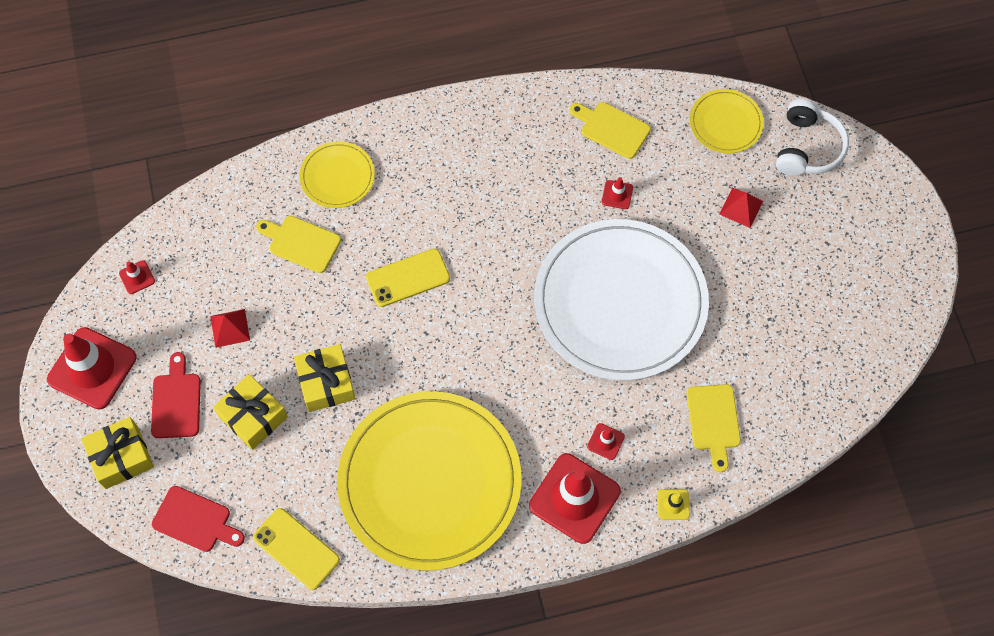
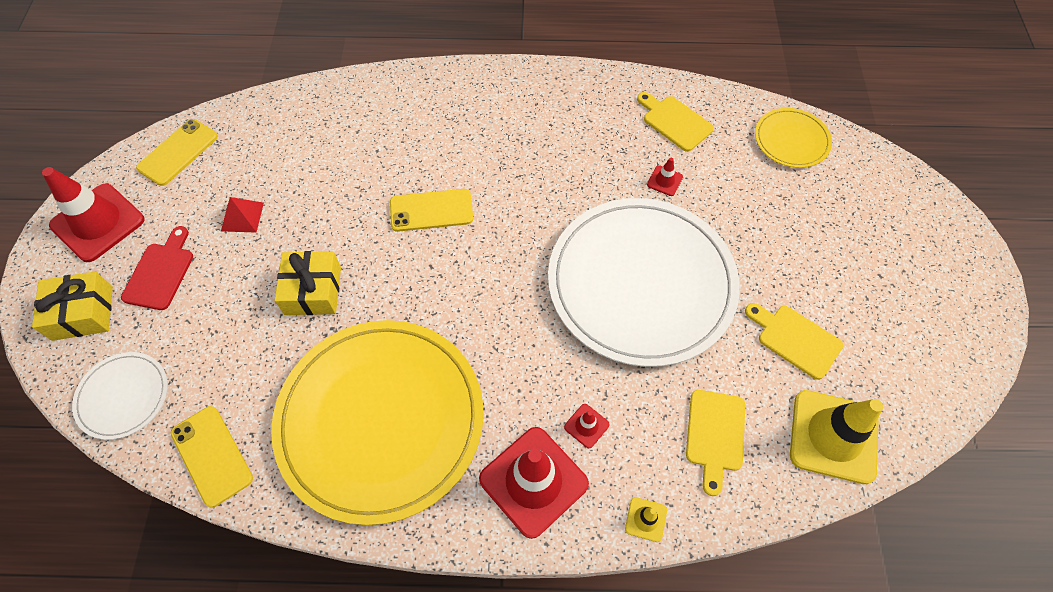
camera: 15 degrees right, 5 degrees down
red traffic cone [119,260,155,294] -> yellow phone [136,119,218,186]
red cutting board [152,486,245,552] -> white plate [72,352,168,440]
yellow gift [213,374,288,450] -> none
yellow cutting board [256,216,341,273] -> yellow cutting board moved to [745,303,843,380]
yellow plate [300,141,375,208] -> none
red pyramid [719,188,763,228] -> none
white headphones [776,99,849,176] -> none
none -> yellow traffic cone [790,390,883,484]

